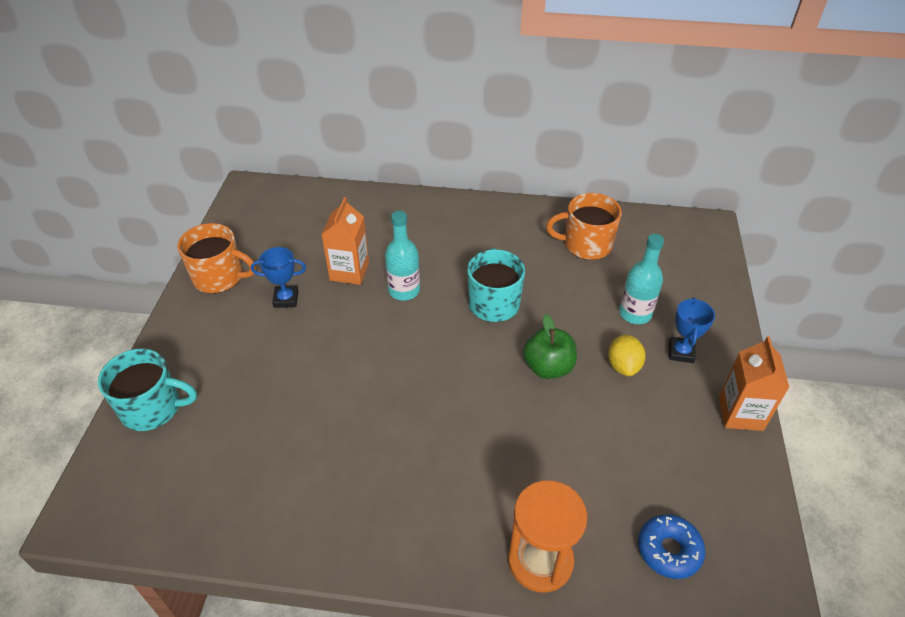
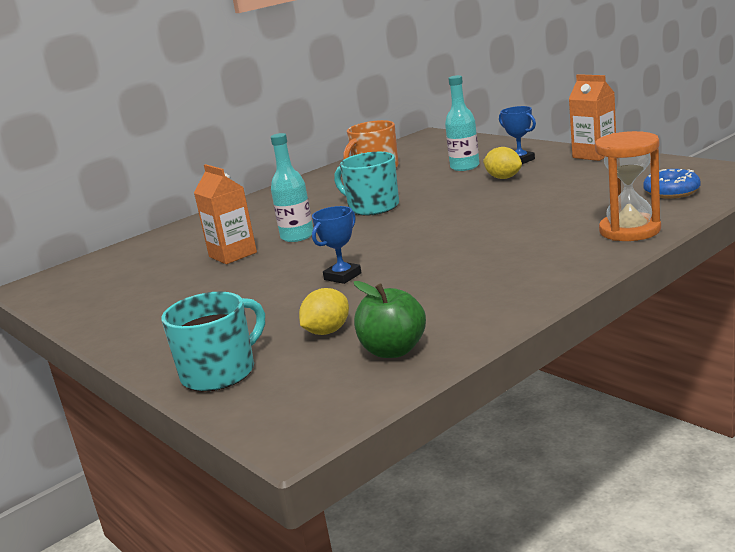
camera: 45 degrees left, 25 degrees down
orange mug [177,223,256,293] -> none
blue trophy [251,247,306,308] -> blue trophy moved to [312,206,361,284]
green apple [523,314,577,379] -> green apple moved to [354,281,426,358]
none -> yellow lemon [299,288,349,335]

